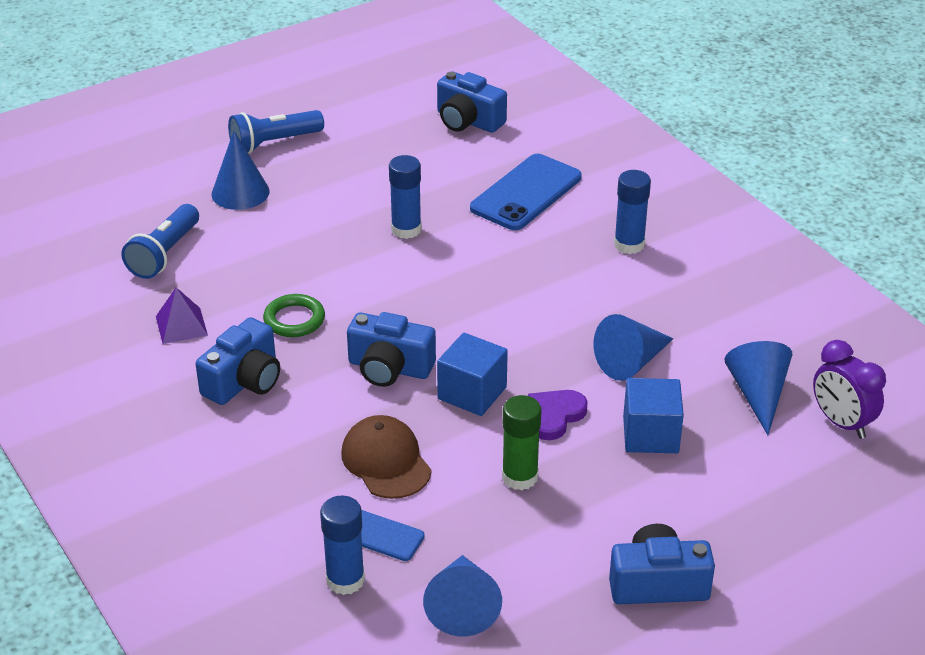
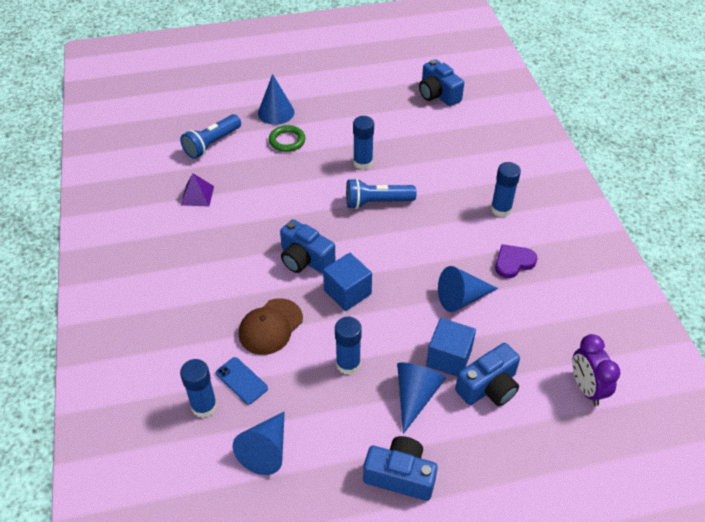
camera: 20 degrees right, 10 degrees up
blue camera [196,317,280,405] -> blue camera moved to [455,343,520,406]
blue flashlight [228,110,324,154] -> blue flashlight moved to [346,178,416,209]
green ring [263,294,325,337] -> green ring moved to [269,125,305,152]
brown cap [341,415,432,499] -> brown cap turned 135 degrees counterclockwise [239,298,303,355]
blue phone [470,154,582,230] -> none
green glue stick [502,395,542,490] -> blue glue stick [335,317,362,375]
purple heart [528,390,588,440] -> purple heart moved to [495,244,537,278]
blue cone [724,341,792,435] -> blue cone moved to [397,362,446,434]

